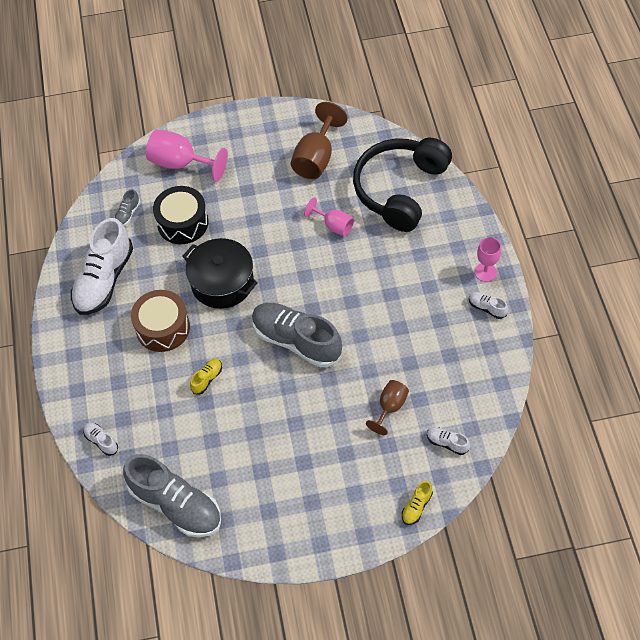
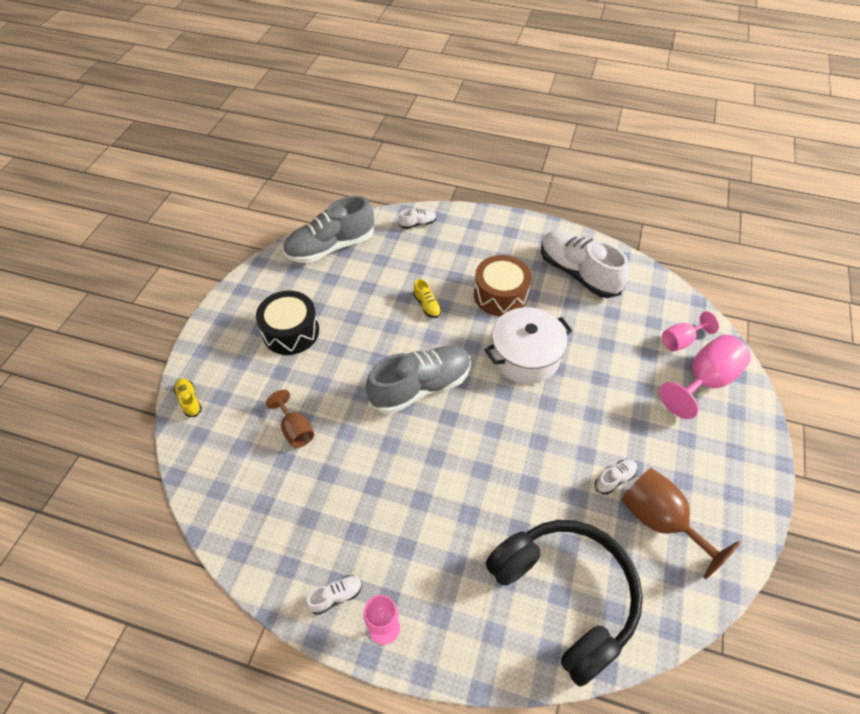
camera: 115 degrees right, 5 degrees down
grey shoe [114,189,140,226] -> none
black drum [153,186,208,244] -> black drum moved to [256,291,319,355]
black pot [182,238,258,309] -> white pot [485,307,573,384]
pink goblet [304,197,354,236] -> pink goblet moved to [662,311,719,351]
white shoe [427,427,470,455] -> white shoe moved to [595,459,638,494]

